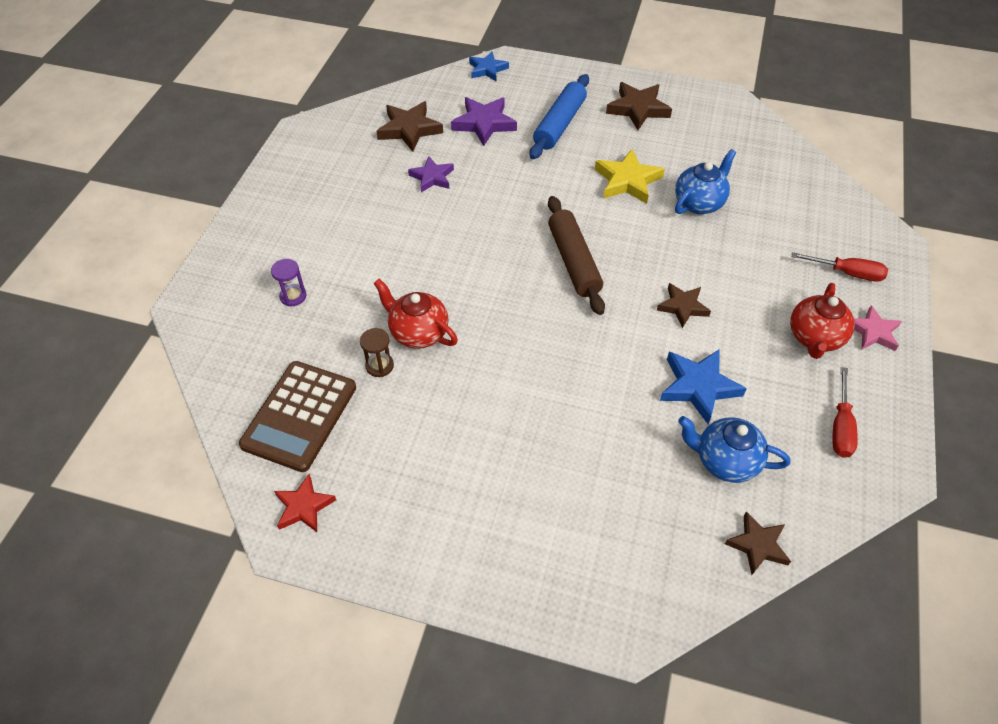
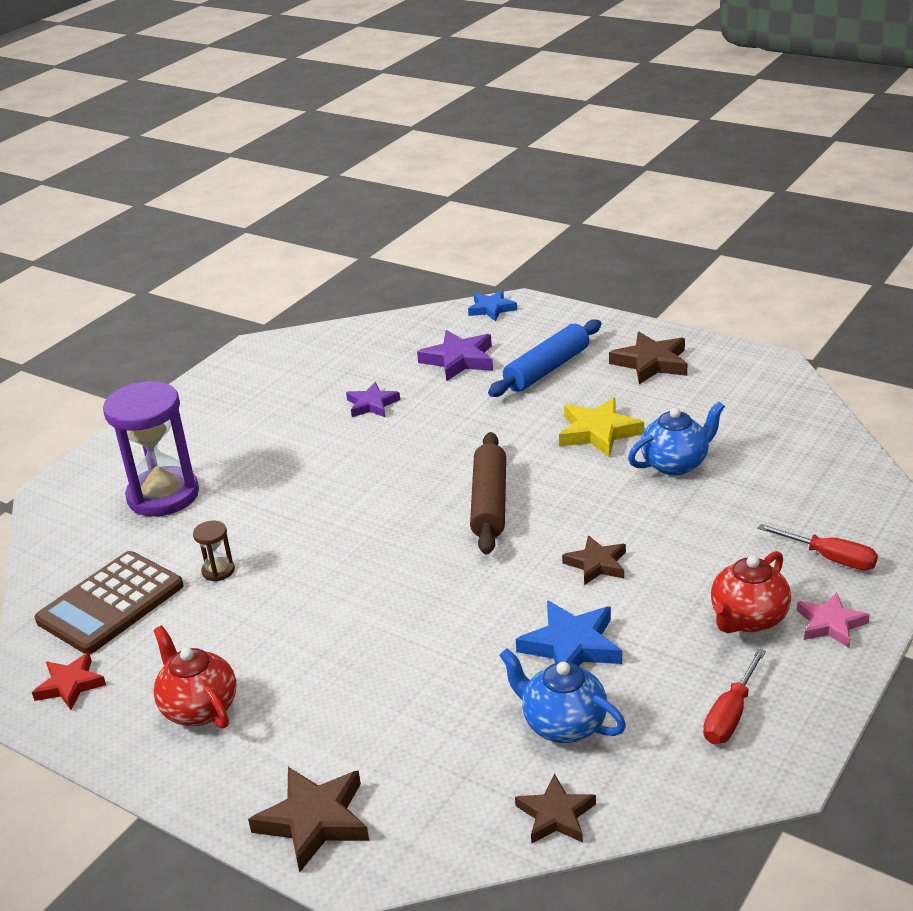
camera: 20 degrees right, 20 degrees down
purple hourglass [271,259,306,306] -> purple hourglass [103,381,199,517], size x2.38
red teapot [374,279,458,349] -> red teapot moved to [153,625,236,728]
brown star [377,101,443,152] -> brown star moved to [248,767,369,873]

